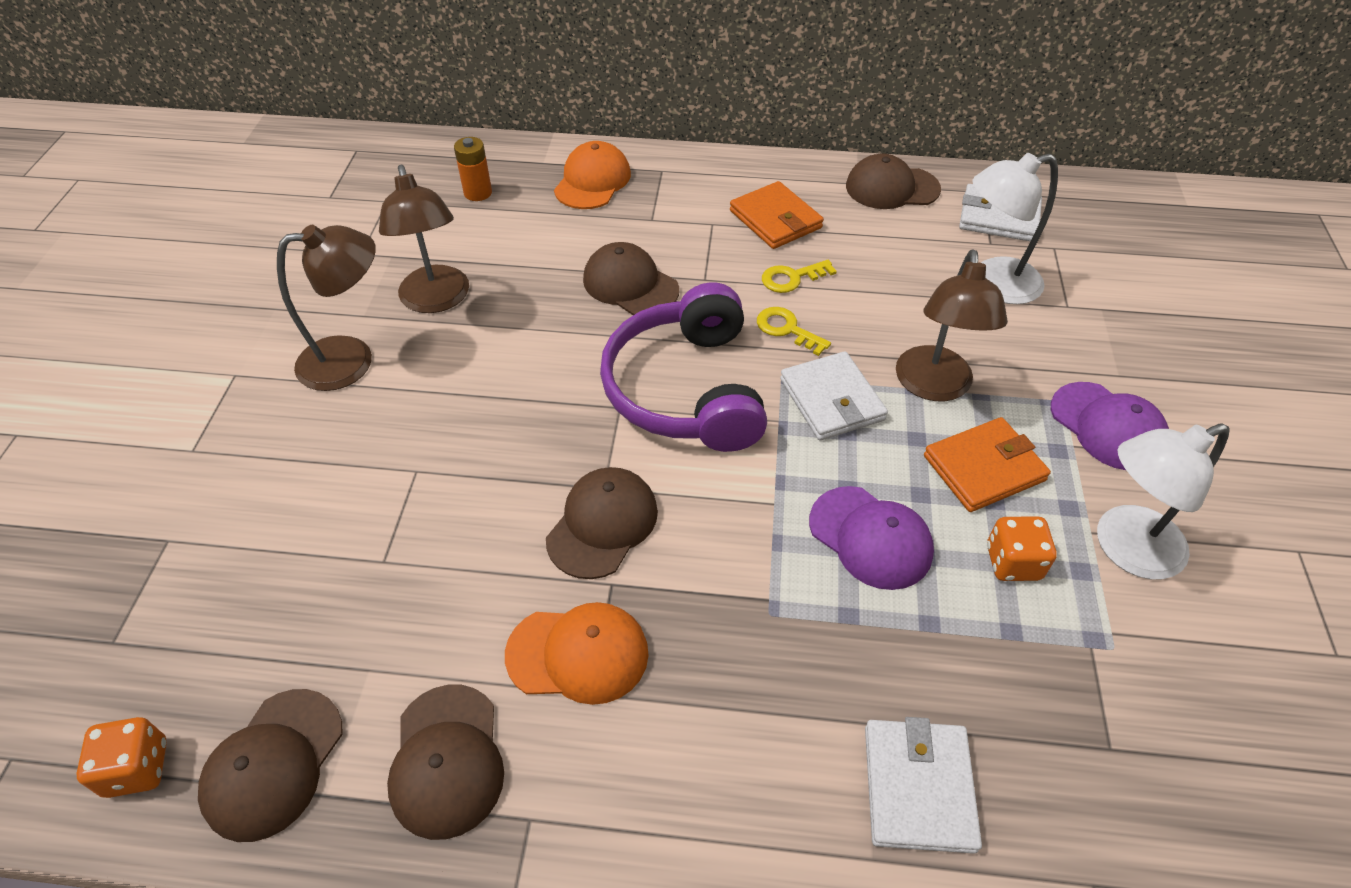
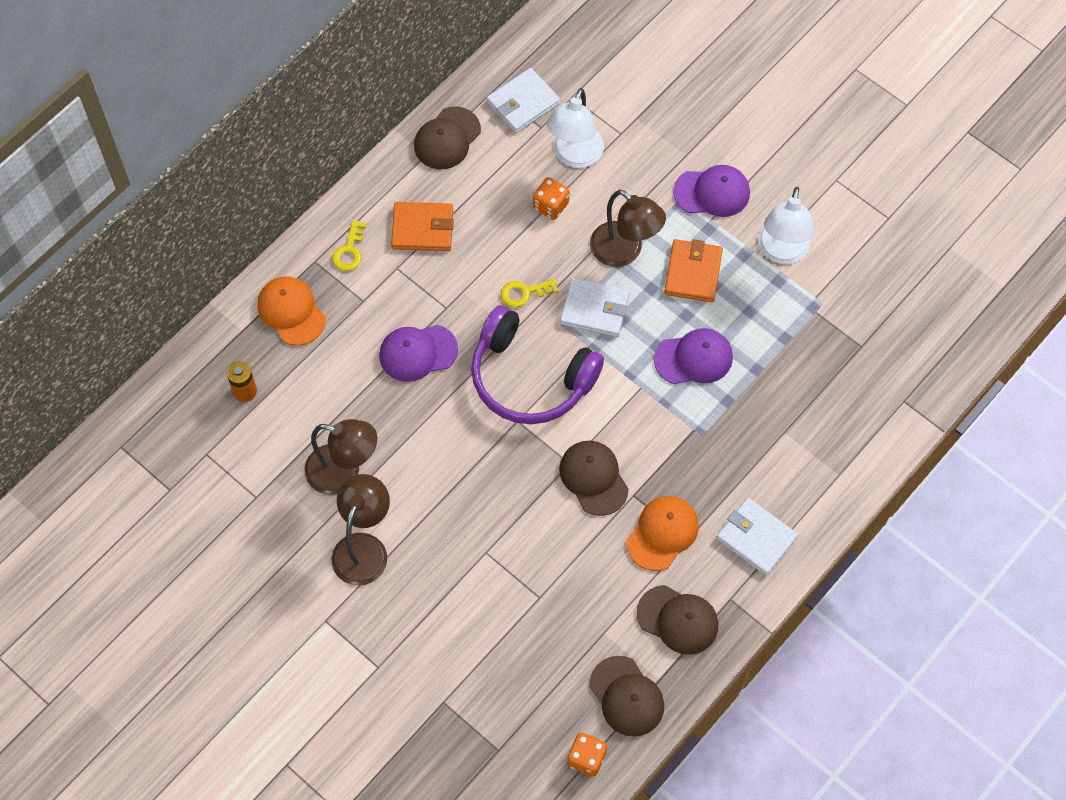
camera: 55 degrees left, 15 degrees up
brown cap [583,242,679,315] -> purple cap [379,325,458,382]
yellow key [762,260,837,293] -> yellow key moved to [332,220,366,271]
white wallet [865,717,982,854] -> white wallet moved to [716,498,798,576]
orange dice [987,516,1057,581] -> orange dice moved to [533,177,569,220]

